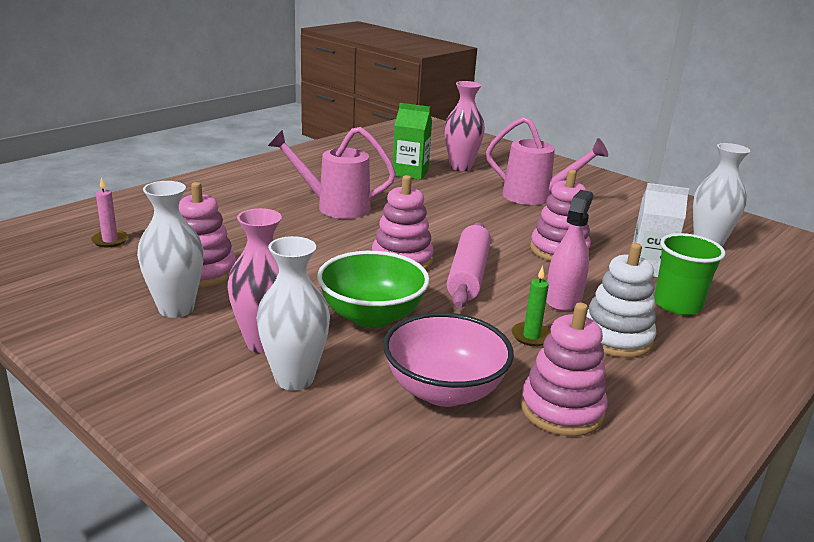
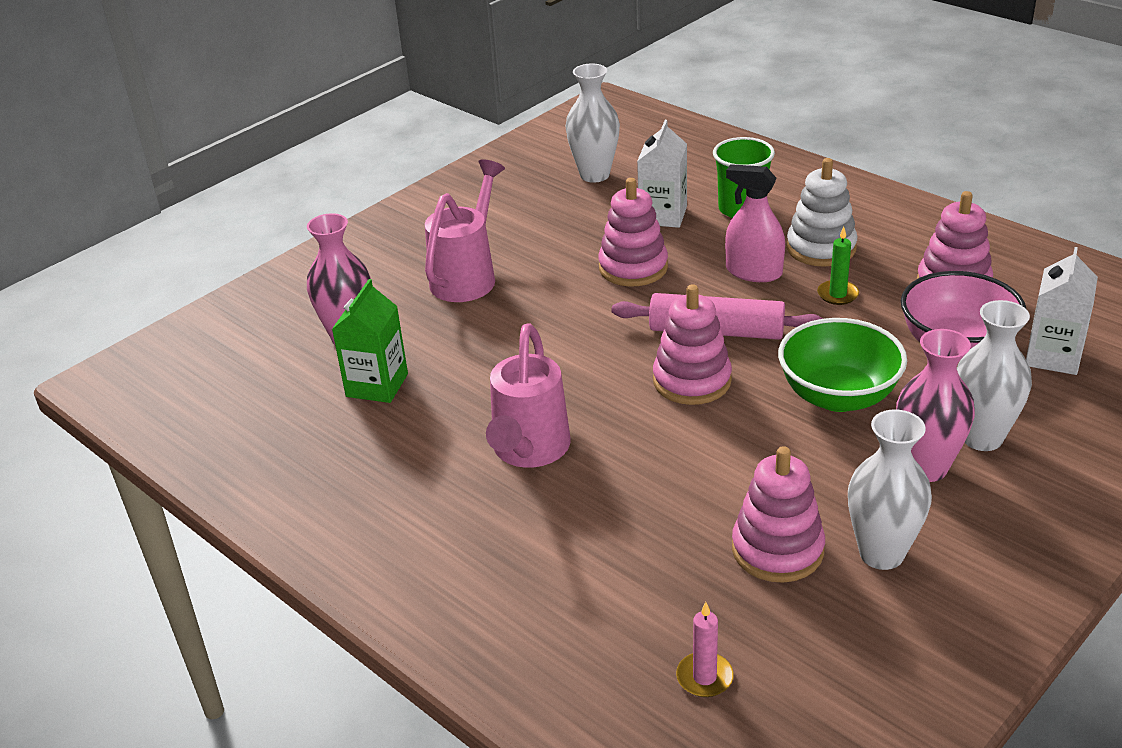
camera: 85 degrees left, 10 degrees up
none -> white carton [1026,247,1098,375]

